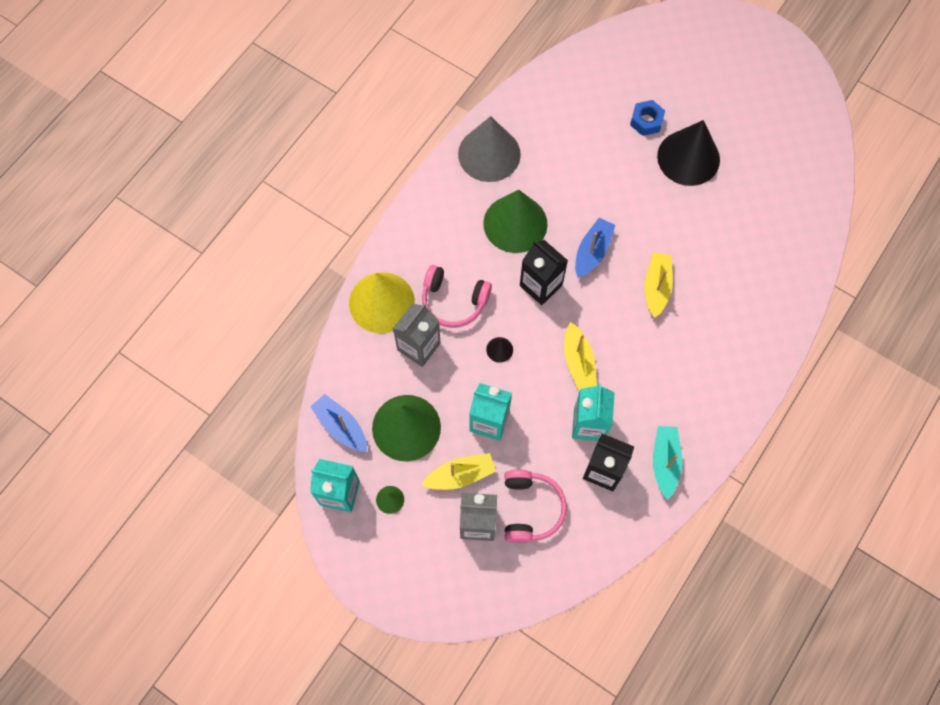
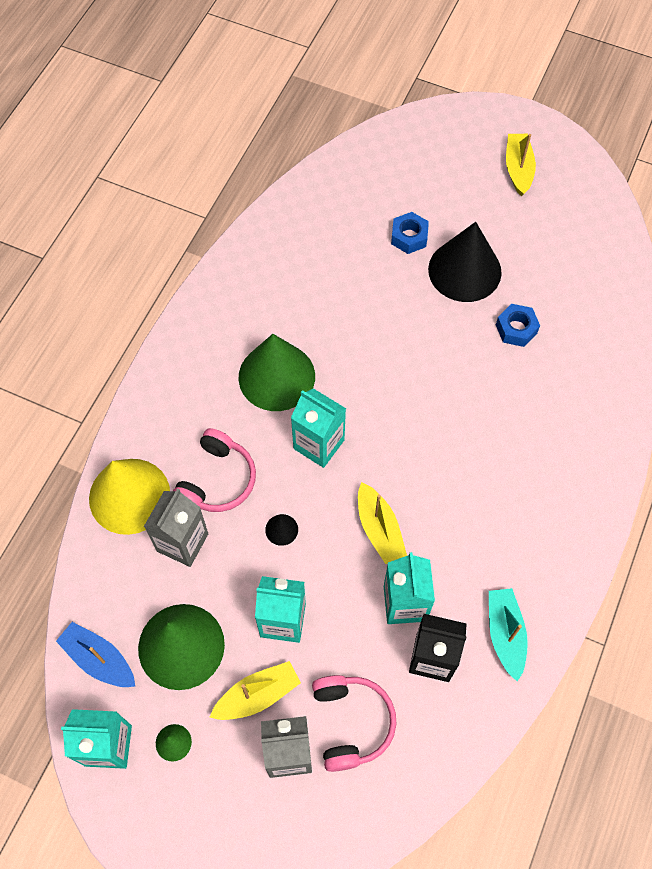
camera: 10 degrees left, 5 degrees down
pink headphones [422,265,492,328] -> pink headphones turned 75 degrees counterclockwise [173,428,256,512]
grey cone [458,116,521,182] -> none
black carton [520,240,568,305] -> turquoise carton [291,388,346,468]
blue boat [575,218,615,278] -> none
yellow boat [645,252,673,318] -> yellow boat moved to [506,134,536,196]
none -> blue nut [496,304,540,347]

